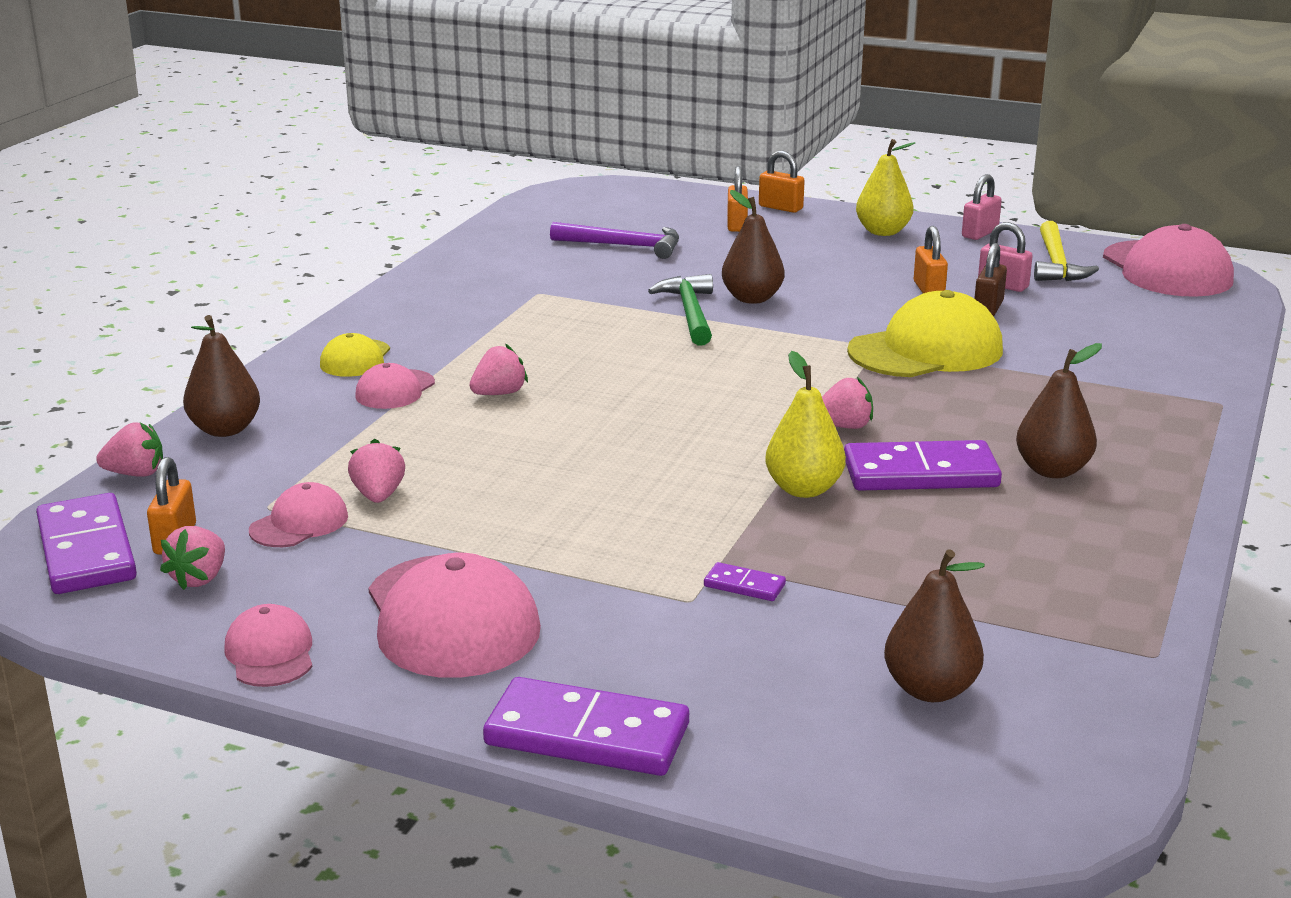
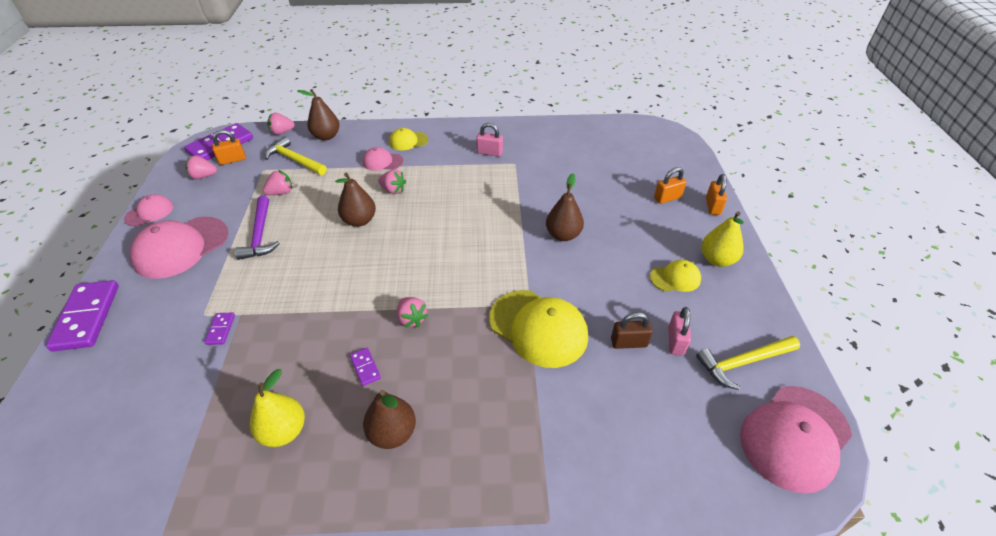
camera: 65 degrees right, 20 degrees up
pink strawberry [96,422,163,477] -> pink strawberry turned 105 degrees clockwise [267,113,295,135]
pink cap [249,482,348,547] -> none
purple hammer [550,222,679,259] -> purple hammer moved to [235,196,280,260]
green hammer [648,274,713,346] -> none
yellow pear [765,351,846,498] -> yellow pear moved to [250,369,305,447]
purple domino [844,440,1002,491] -> purple domino [350,348,381,386], size x0.46
brown pear [884,549,985,702] -> brown pear moved to [335,172,376,227]
orange padlock [914,226,948,293] -> none
pink padlock [962,174,1002,240] -> pink padlock moved to [476,123,503,157]
none -> yellow hammer [265,137,327,175]
none -> yellow cap [650,260,701,292]

